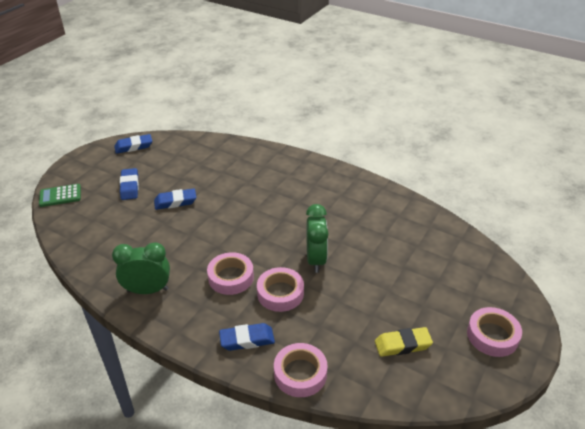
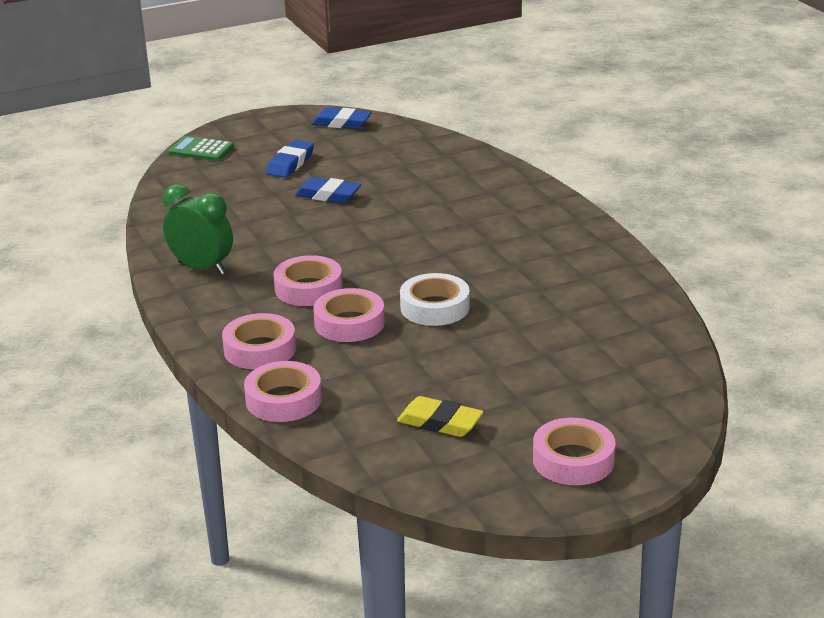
camera: 35 degrees right, 10 degrees down
blue eraser [219,323,275,351] -> pink tape [222,313,296,369]
green clock [306,204,329,273] -> white tape [400,273,470,326]

